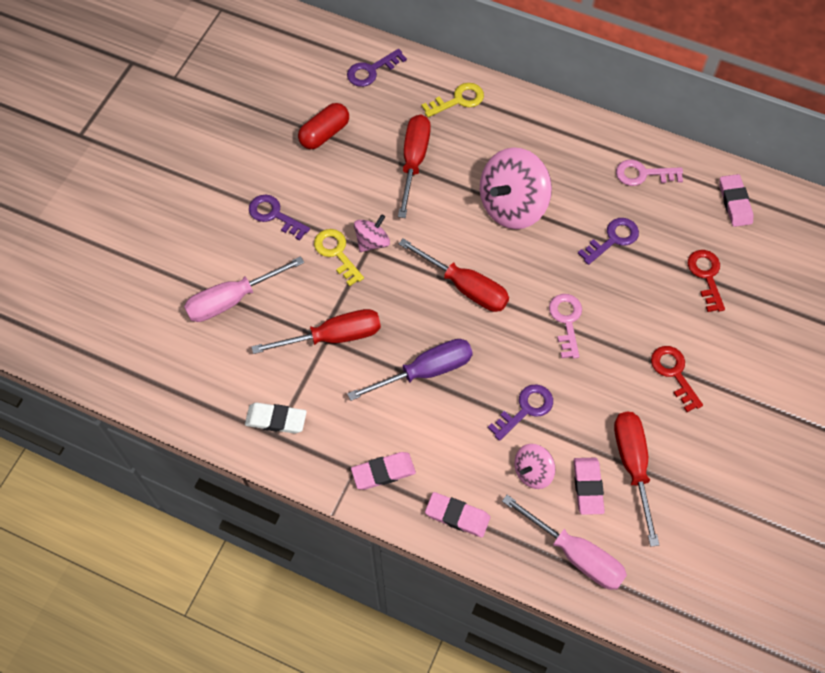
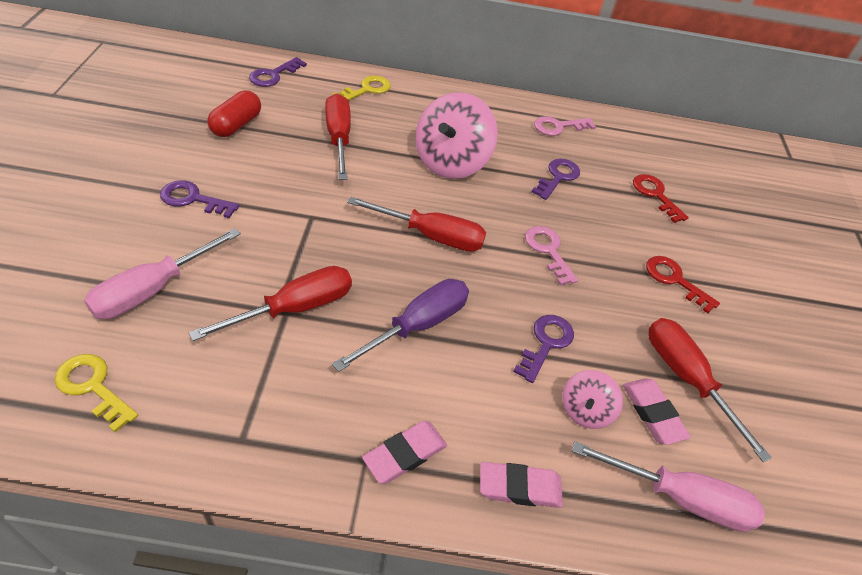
camera: 25 degrees left, 15 degrees down
white eraser [245,403,307,434] -> none
yellow key [314,229,364,286] -> yellow key moved to [55,354,138,432]
pink spinning top [354,214,390,252] -> none
pink eraser [719,174,753,227] -> none

